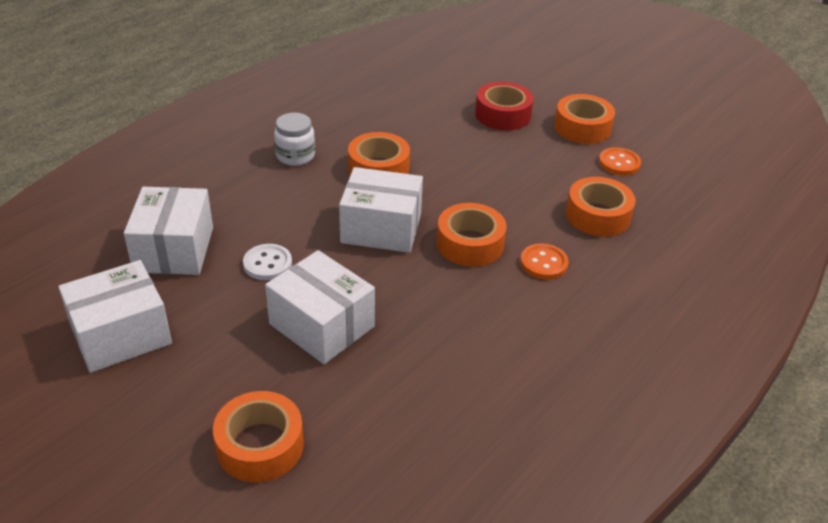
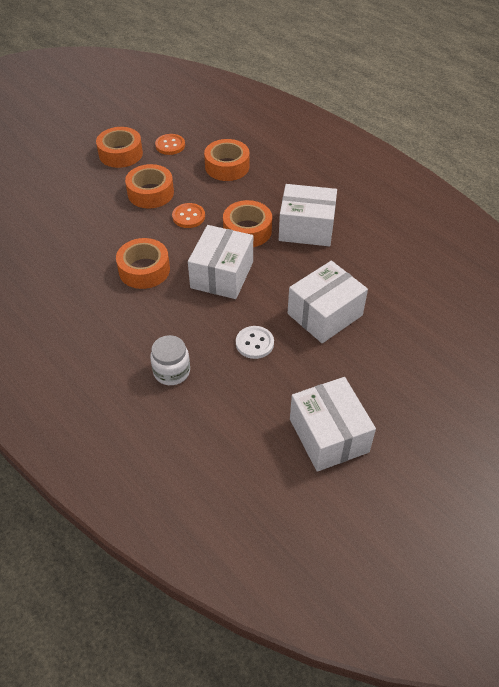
camera: 80 degrees left, 10 degrees up
white box [124,187,213,275] -> white box moved to [279,184,337,246]
orange tape [213,391,304,482] -> orange tape moved to [125,164,174,208]
white jar [274,113,315,166] -> white jar moved to [150,335,190,385]
red tape [475,82,534,130] -> none
orange button [520,243,568,280] -> orange button moved to [172,203,205,228]

